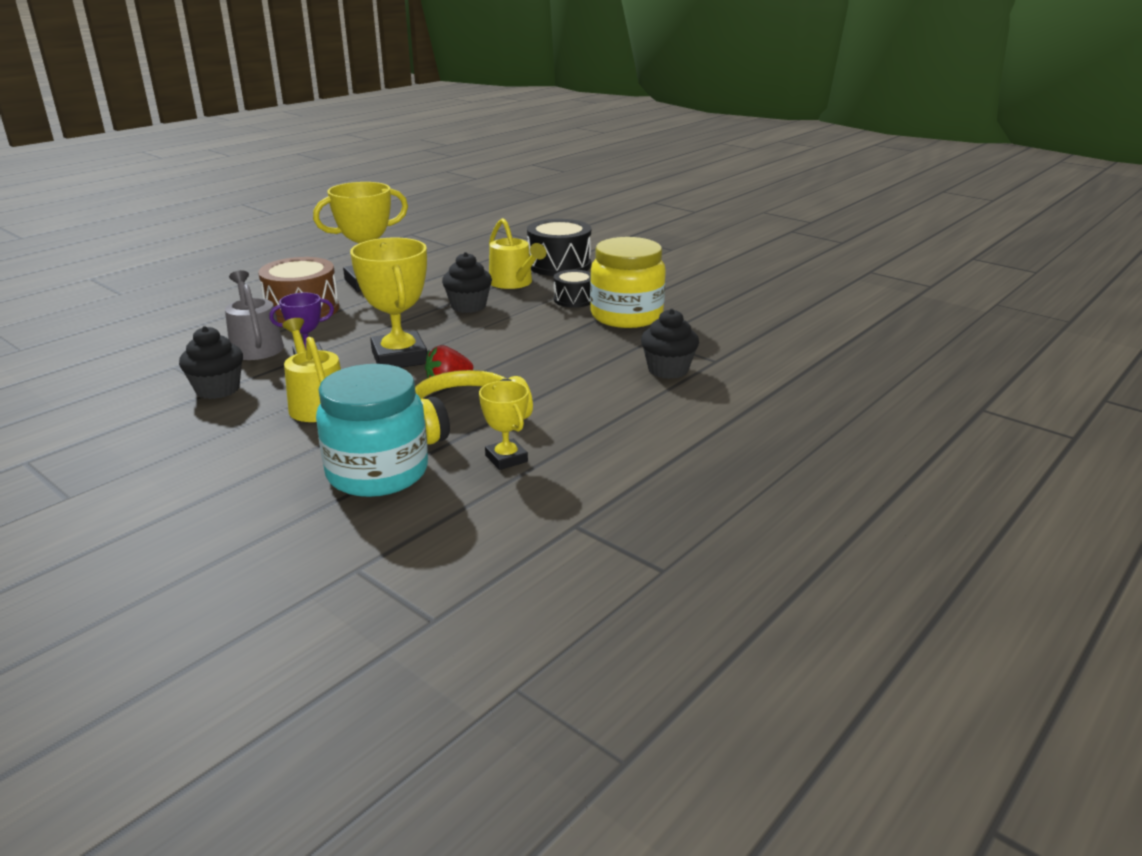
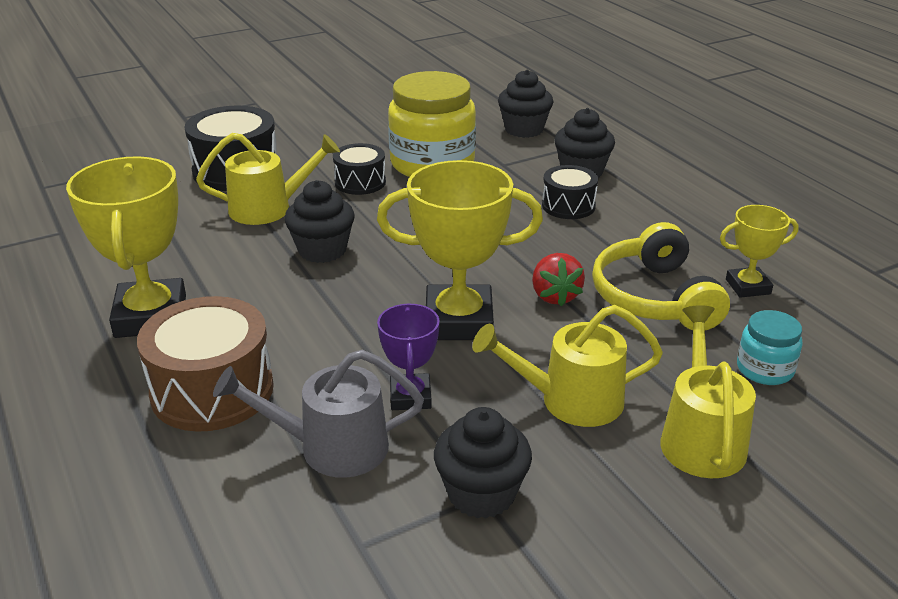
camera: 70 degrees left, 5 degrees up
turquoise jar [316,364,428,497] -> turquoise jar [737,310,803,385], size x0.48
none -> black cupcake [498,70,554,138]
none -> black drum [542,165,598,219]
none -> yellow watering can [660,305,756,478]

